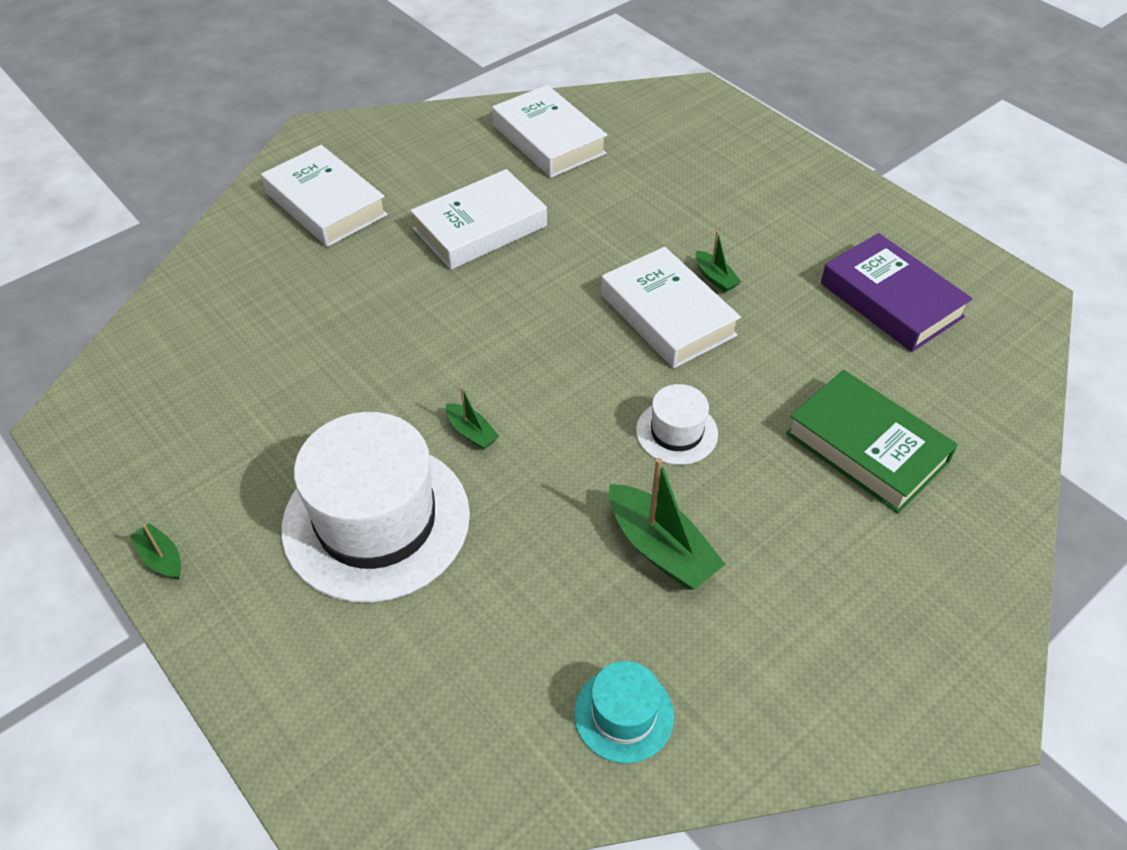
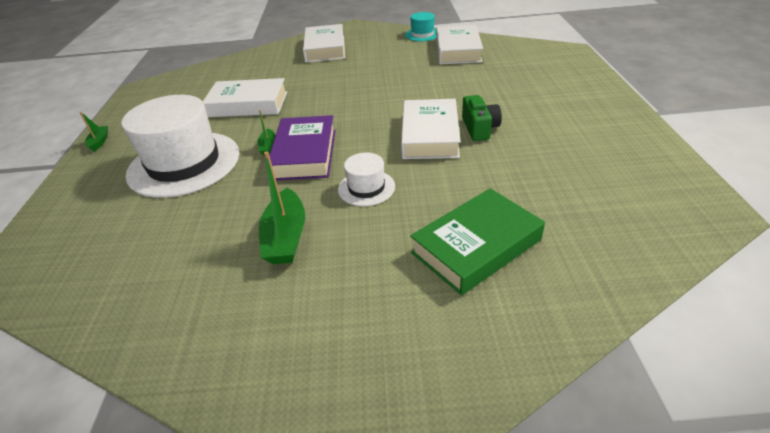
camera: 40 degrees right, 10 degrees down
white book [410,169,547,270] -> white book moved to [203,78,287,117]
turquoise hat [574,661,674,763] -> turquoise hat moved to [405,12,436,41]
green boat [696,231,741,292] -> green camera [462,95,502,141]
green book [786,370,958,514] -> green book turned 60 degrees clockwise [410,188,545,295]
purple book [821,233,973,352] -> purple book moved to [266,115,336,181]

